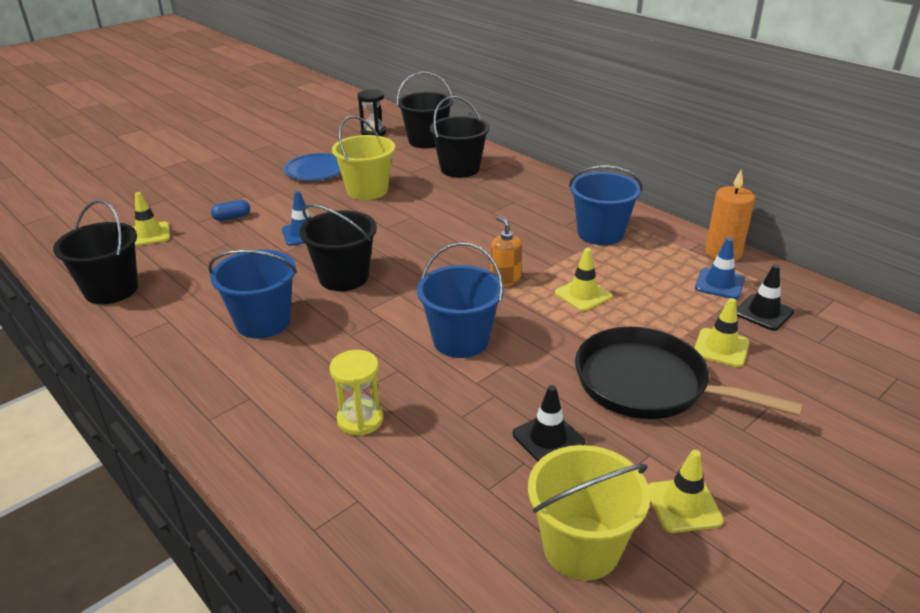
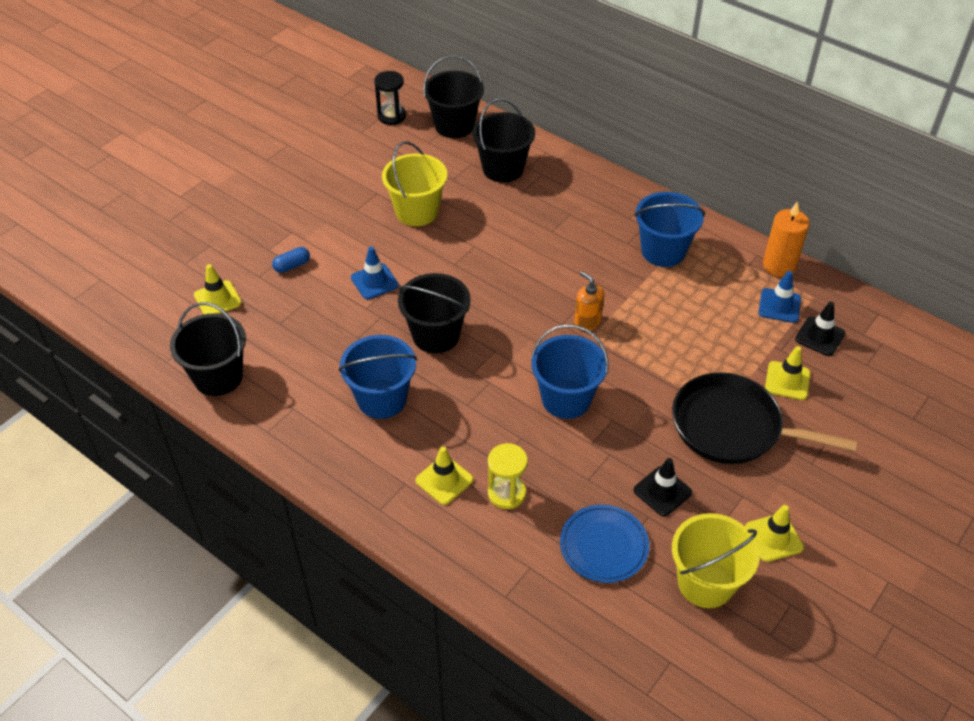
camera: 10 degrees left, 15 degrees up
blue plate [283,153,341,181] -> blue plate moved to [560,505,649,583]
yellow traffic cone [555,248,612,311] -> yellow traffic cone moved to [415,447,473,505]

